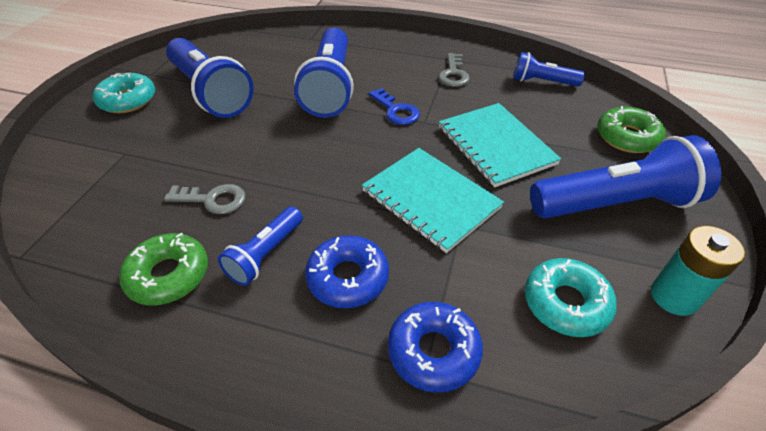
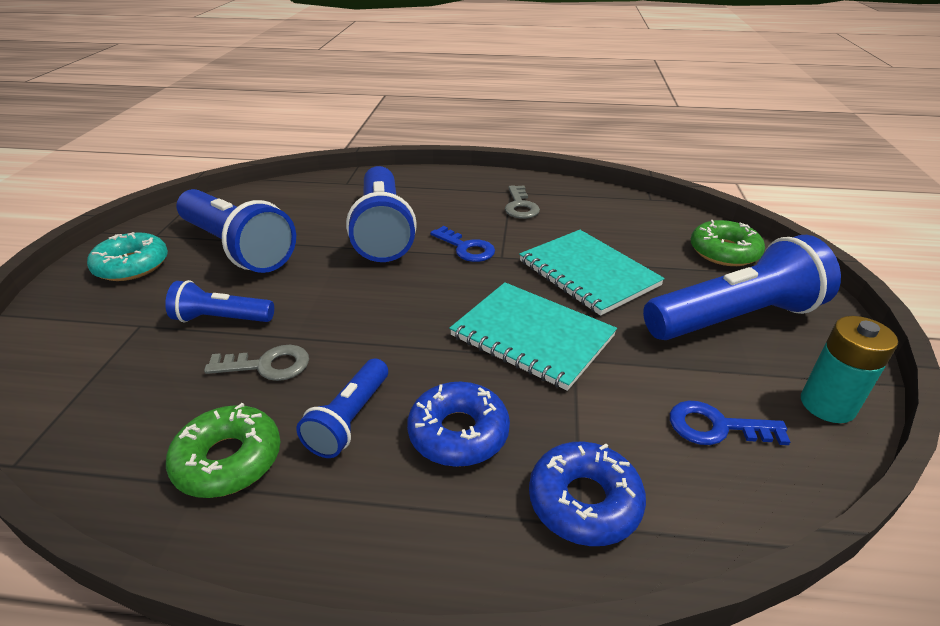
camera: 10 degrees left, 10 degrees down
blue flashlight [513,52,585,86] -> blue flashlight moved to [165,280,274,322]
turquoise donut [525,258,617,337] -> blue key [670,401,790,445]

